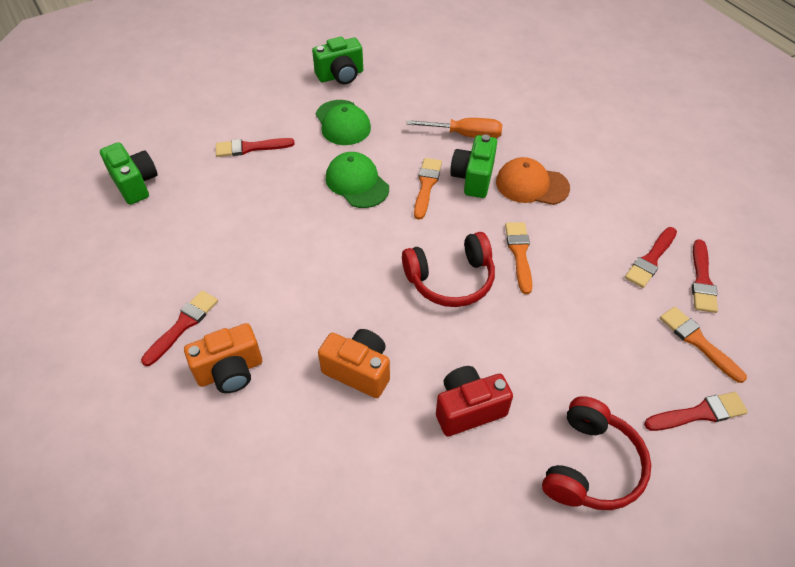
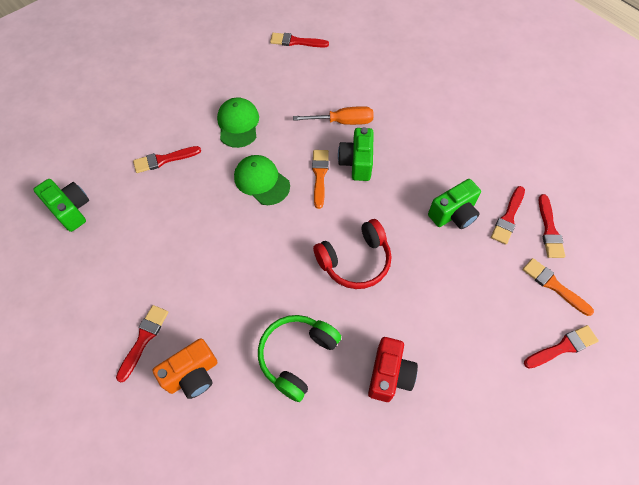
camera: 10 degrees left, 10 degrees up
green camera [312,37,363,84] -> green camera moved to [428,179,481,229]
green cap [316,100,371,145] -> green cap turned 150 degrees counterclockwise [217,97,259,148]
orange camera [318,329,390,398] -> green headphones [258,315,341,402]
red camera [436,366,513,437] -> red camera turned 135 degrees clockwise [368,337,418,402]
orange cap [496,157,570,205] -> none
orange brush [505,222,533,294] -> none
red headphones [542,396,651,510] -> none
none -> red brush [270,33,329,47]

